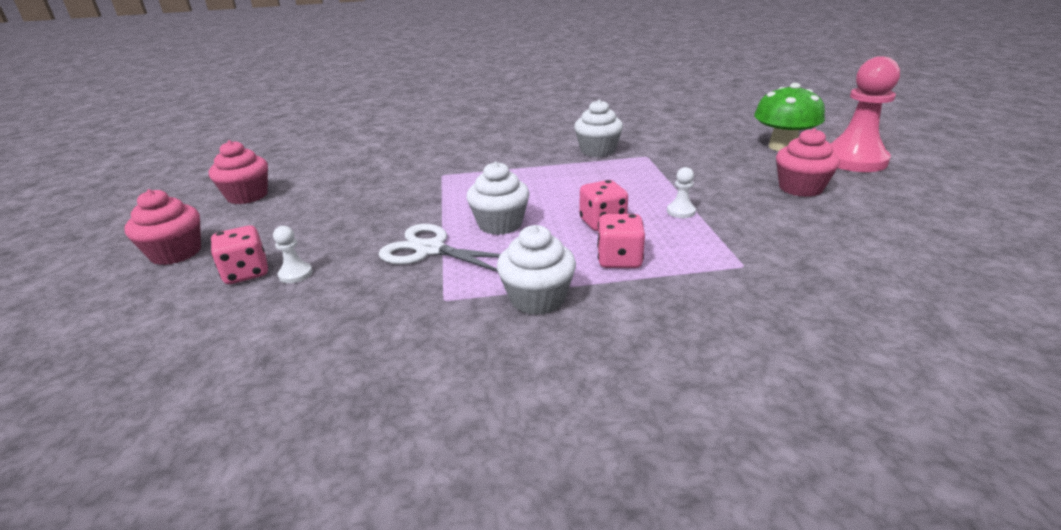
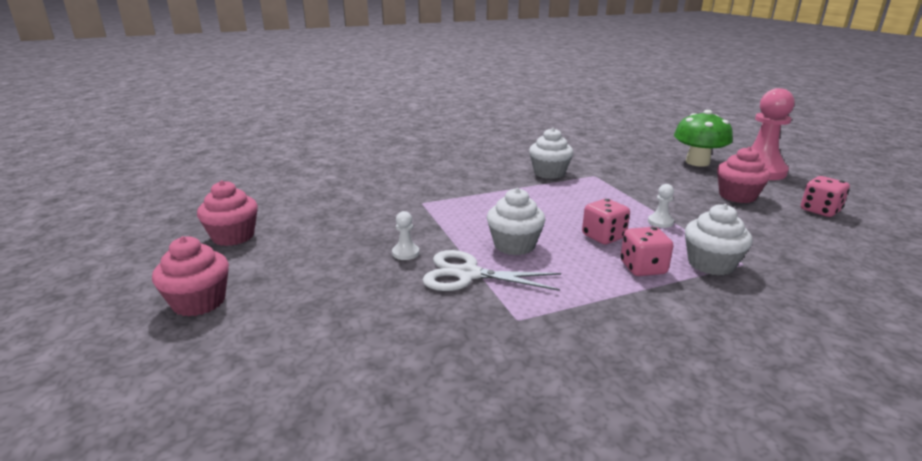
camera: 15 degrees left, 5 degrees down
pink dice [211,225,268,284] -> pink dice moved to [801,176,850,217]
white pawn [273,226,312,283] -> white pawn moved to [392,211,419,260]
white cupcake [497,225,576,315] -> white cupcake moved to [685,204,753,276]

